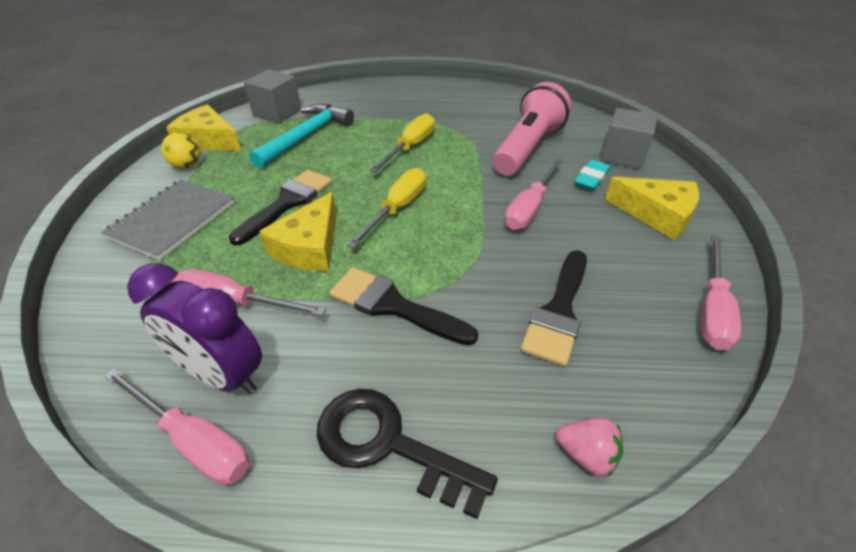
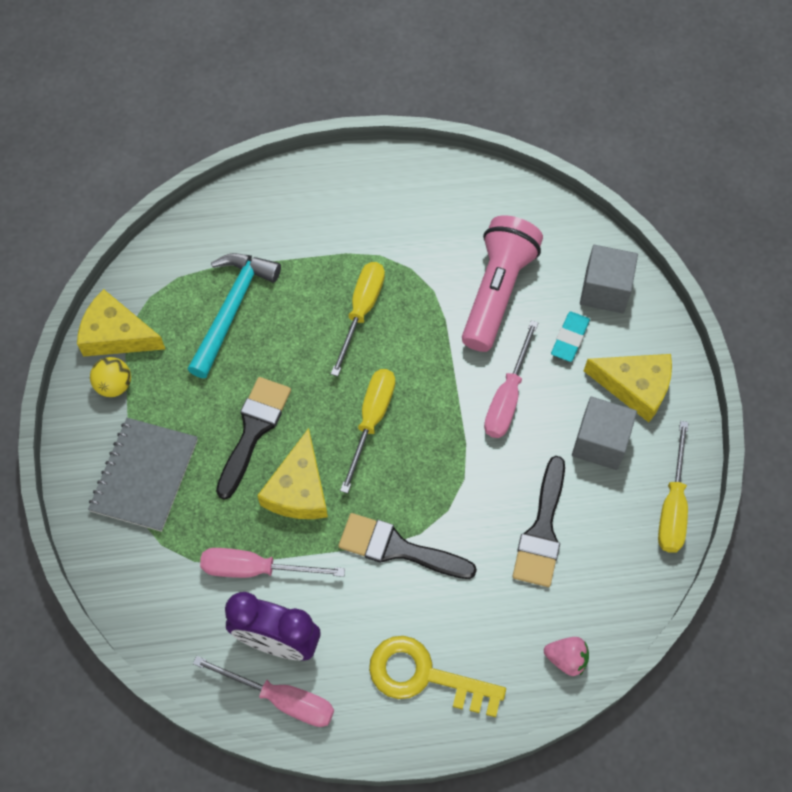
camera: 10 degrees left, 20 degrees up
grey cube [244,69,301,124] -> grey cube moved to [572,397,637,470]
black key [317,389,498,519] -> yellow key [369,636,506,717]
pink screwdriver [701,235,741,350] -> yellow screwdriver [658,421,689,553]

